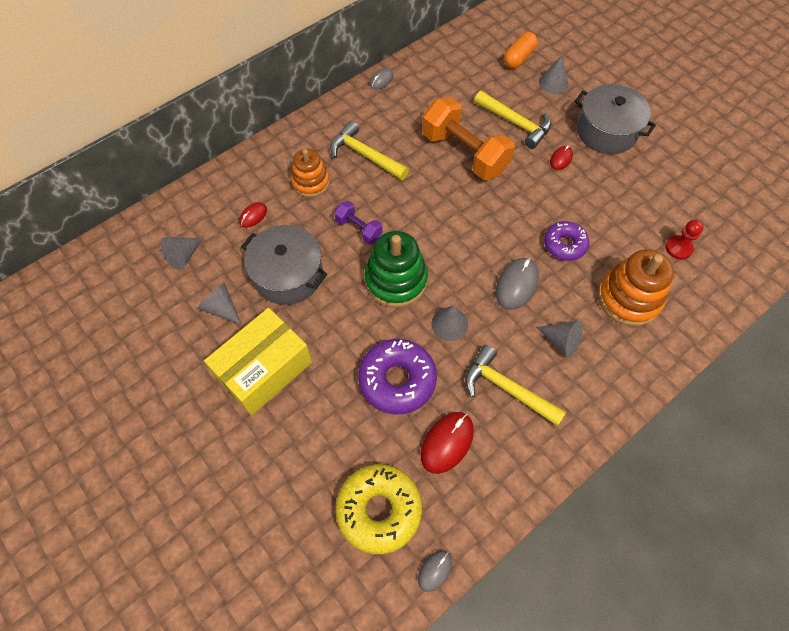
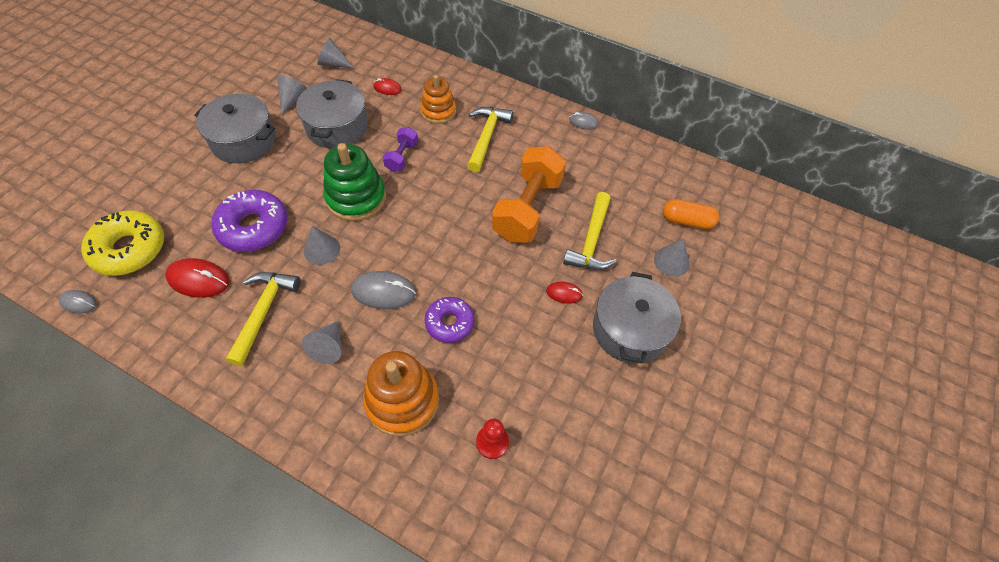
camera: 65 degrees right, 5 degrees down
yellow box [204,308,312,415] -> grey pot [194,93,275,163]

